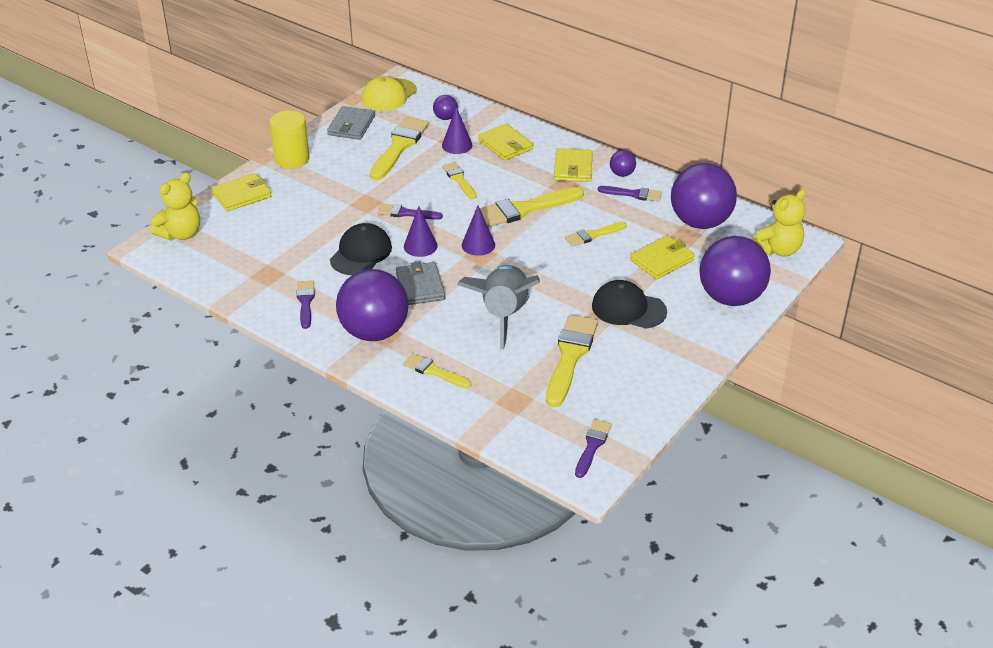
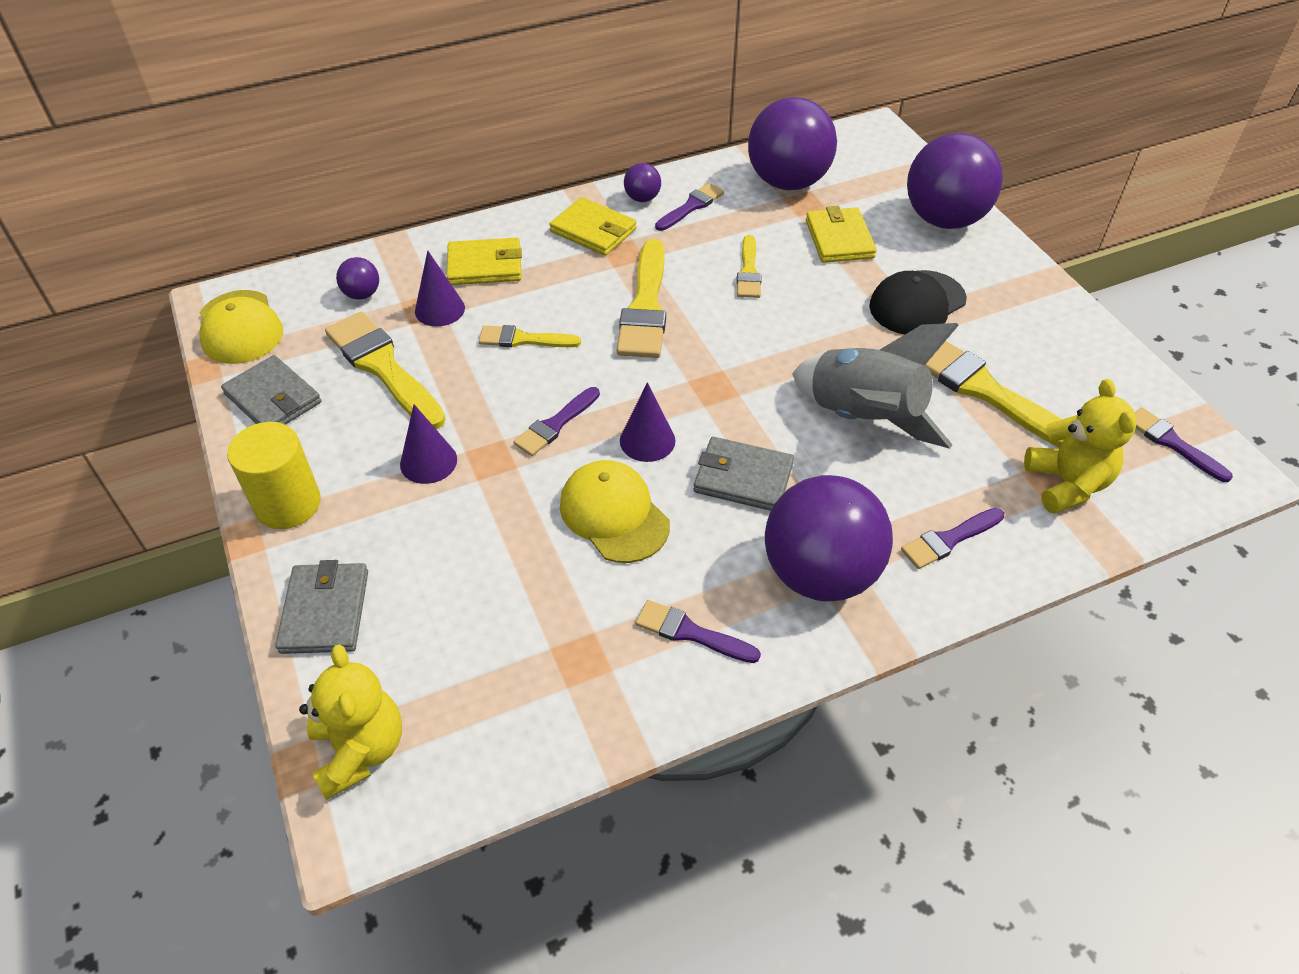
camera: 60 degrees left, 10 degrees up
yellow wallet [211,173,272,212] -> grey wallet [275,560,368,654]
black cap [330,223,392,275] -> yellow cap [560,460,670,563]
yellow brush [403,353,471,388] -> purple brush [901,508,1004,569]
purple cone [462,205,495,256] -> purple cone moved to [400,404,457,484]
yellow teddy bear [751,189,806,257] -> yellow teddy bear moved to [1024,379,1136,514]

